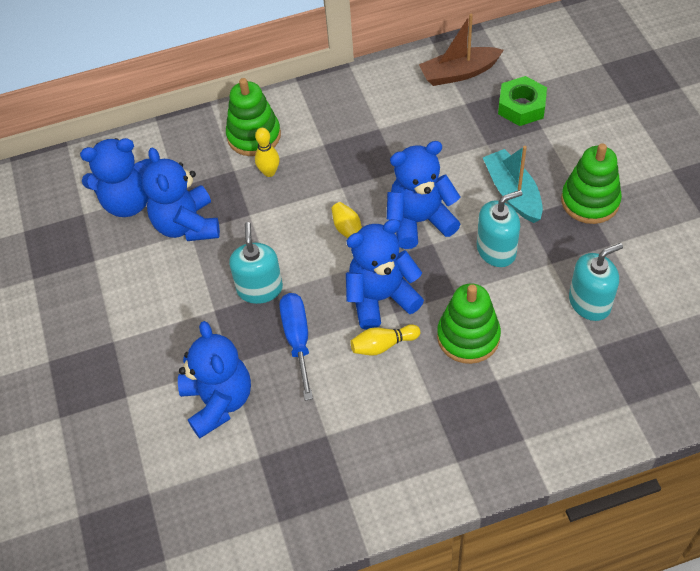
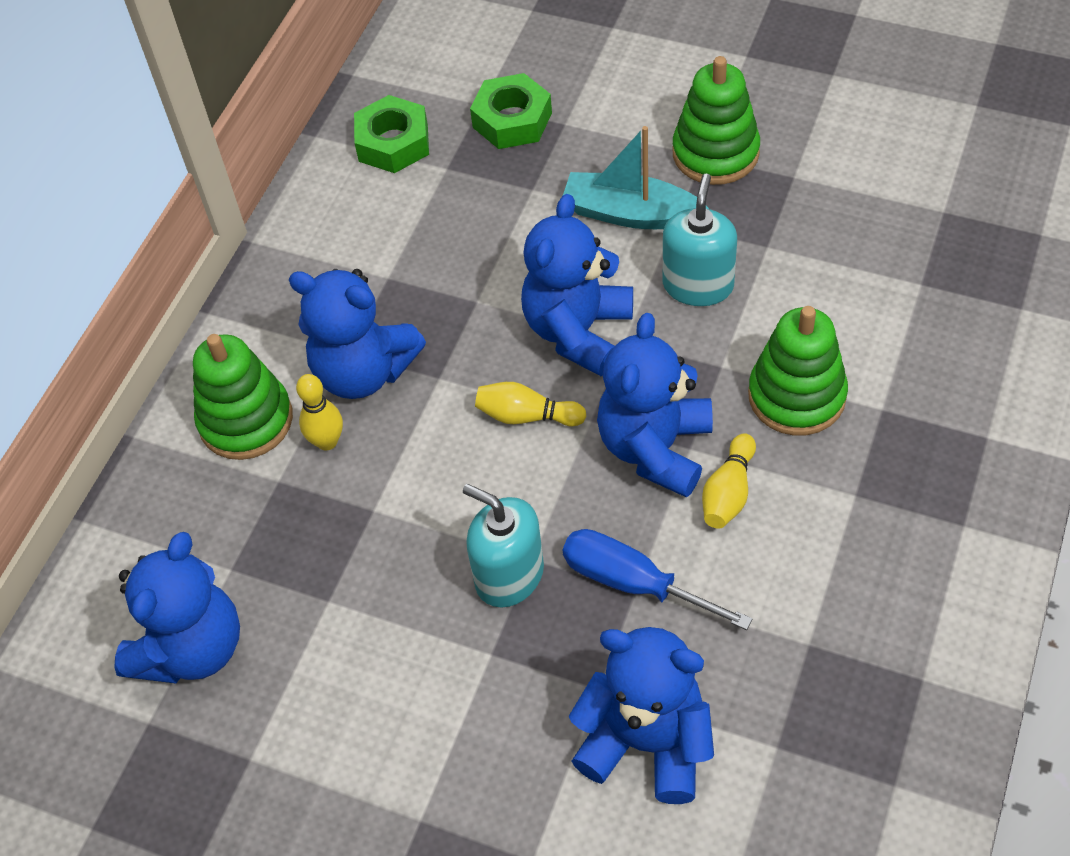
camera: 50 degrees left, 0 degrees up
blue teddy bear [142,148,220,241] -> blue teddy bear moved to [289,269,426,399]
brown boat [419,14,504,86] -> green nut [354,95,429,173]
turquoise soap dispenser [569,243,623,321] -> none

